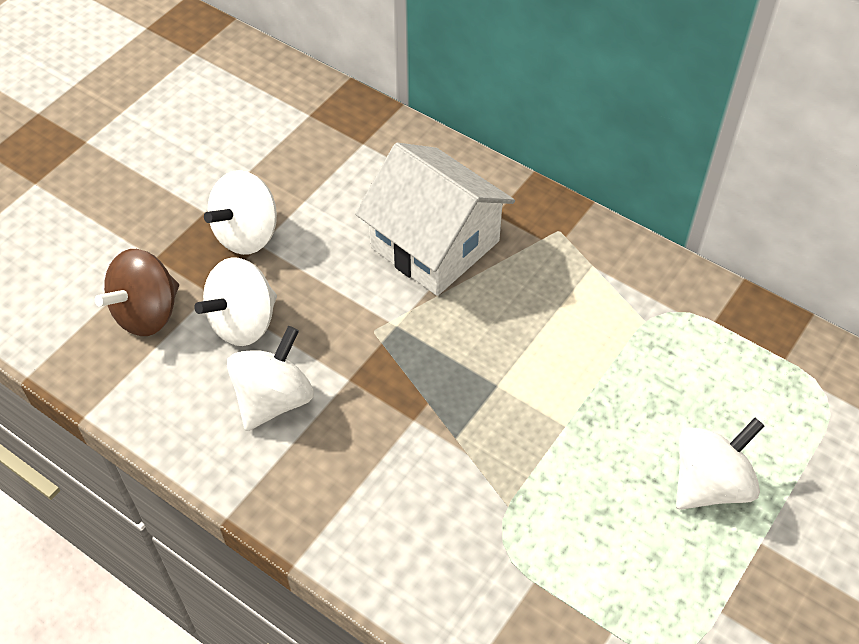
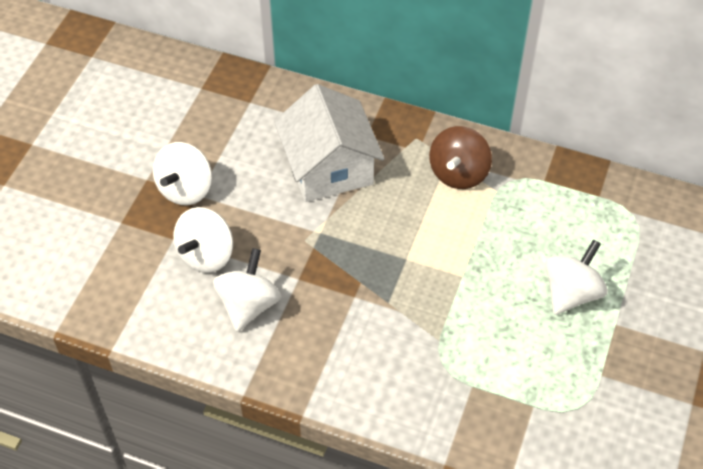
camera: 15 degrees left, 0 degrees up
brown spinning top [95,249,179,336] -> brown spinning top moved to [429,126,492,189]
white house [355,143,515,296] -> white house turned 45 degrees clockwise [274,84,384,202]

